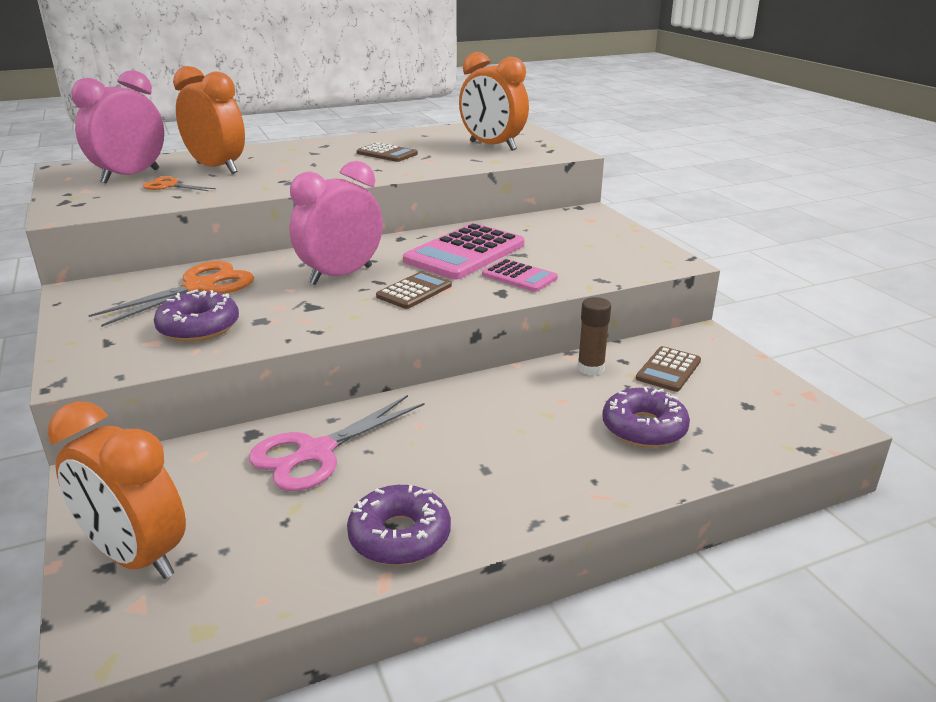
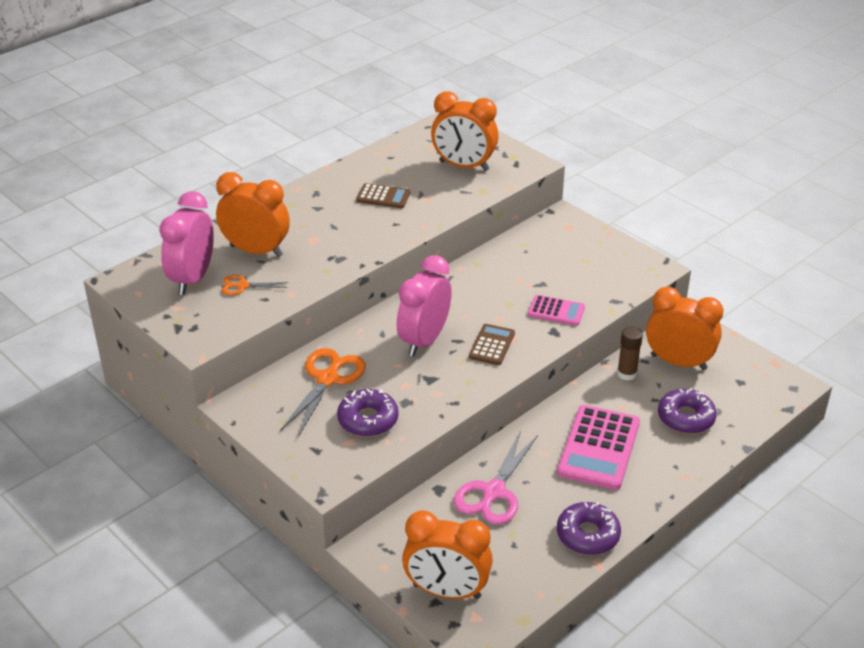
camera: 20 degrees left, 10 degrees up
pink calculator [403,223,524,280] -> pink calculator moved to [557,405,640,490]
brown calculator [636,346,701,392] -> orange clock [646,287,724,370]

